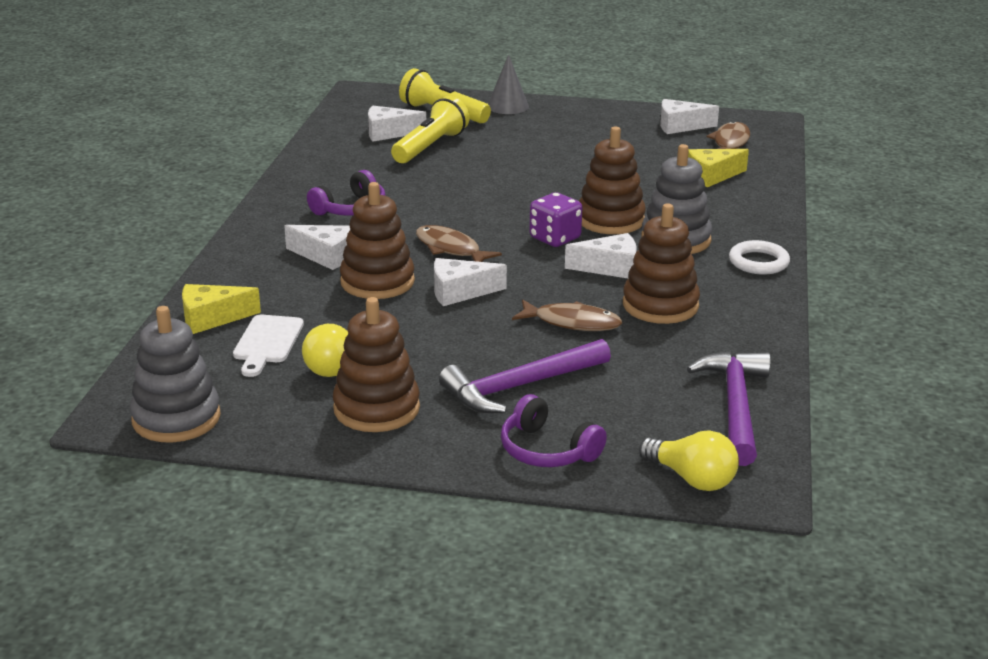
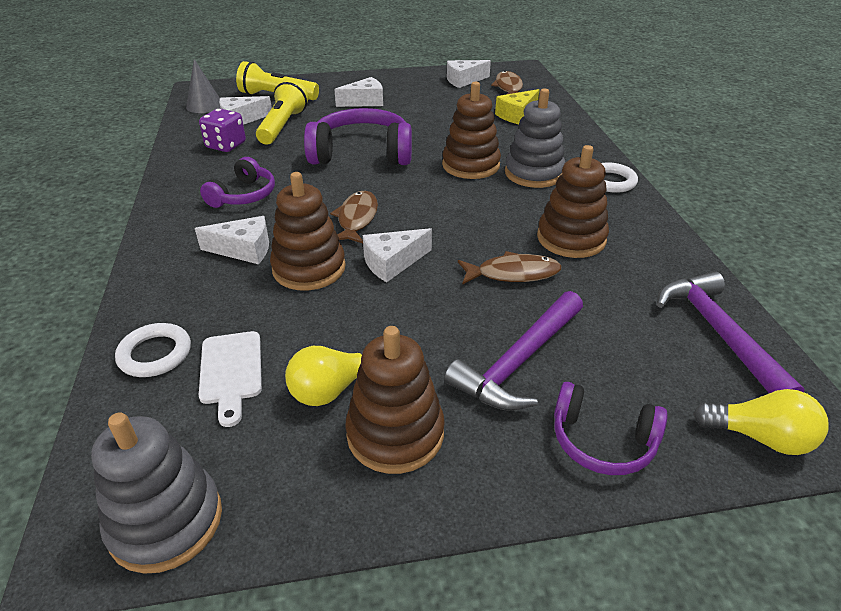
camera: 20 degrees left, 10 degrees up
yellow cheese [182,284,261,334] -> white ring [115,323,191,377]
brown fish [416,225,502,262] -> brown fish turned 75 degrees clockwise [330,191,378,243]
grey cone [488,54,529,114] -> grey cone moved to [186,59,220,113]
purple dice [529,192,582,247] -> purple dice moved to [199,109,246,152]
white cheese [565,233,637,279] -> white cheese moved to [334,77,383,107]
none -> purple headphones [304,108,412,165]

